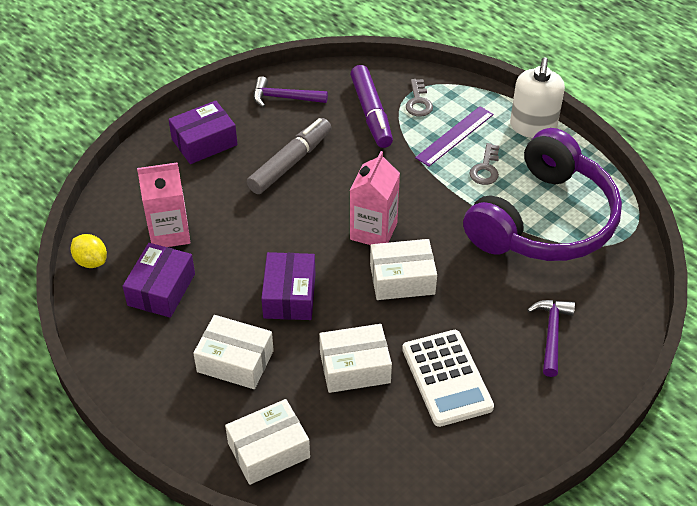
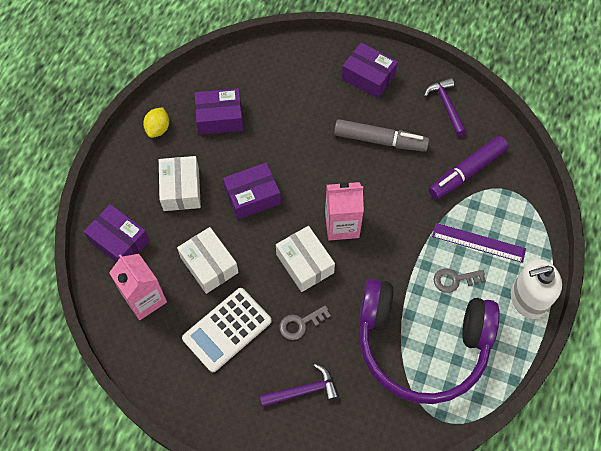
camera: 65 degrees right, 15 degrees up
yellow lemon [71,234,107,268] -> yellow lemon moved to [143,107,169,138]
pink carton [137,162,190,247] -> pink carton moved to [109,254,167,320]
white box [225,399,310,485] -> purple box [84,204,150,263]
grey key [406,79,433,117] -> grey key moved to [279,305,331,340]

